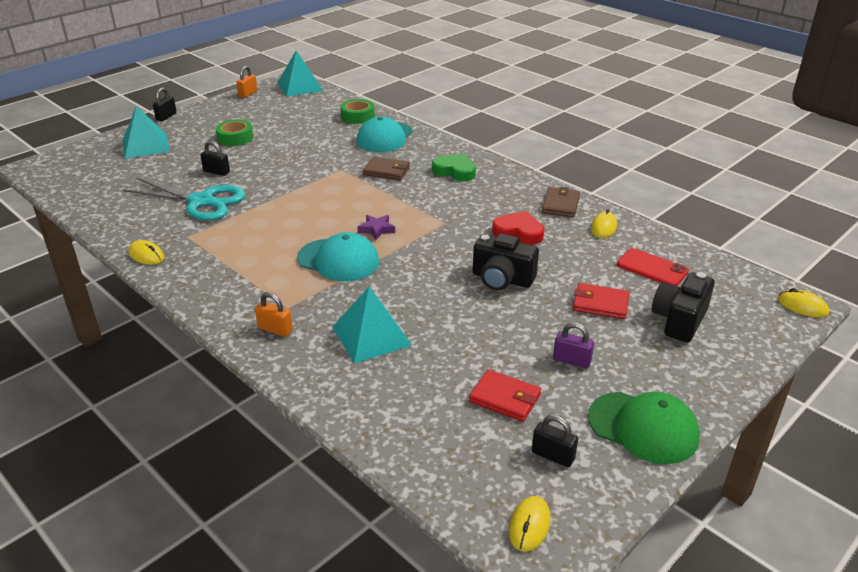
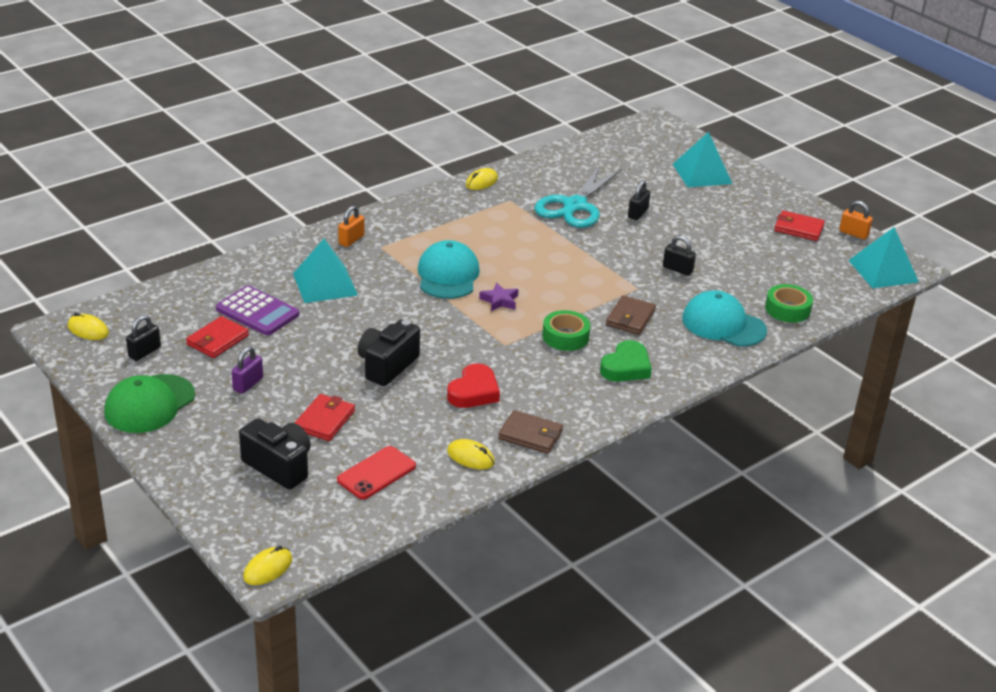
camera: 95 degrees right, 0 degrees up
black padlock [153,87,177,121] -> black padlock moved to [663,235,696,276]
green tape [216,119,253,146] -> green tape moved to [542,310,590,351]
turquoise cap [297,232,379,281] -> turquoise cap turned 150 degrees clockwise [418,240,480,299]
none -> purple calculator [216,285,300,335]
none -> red wallet [774,211,825,241]

